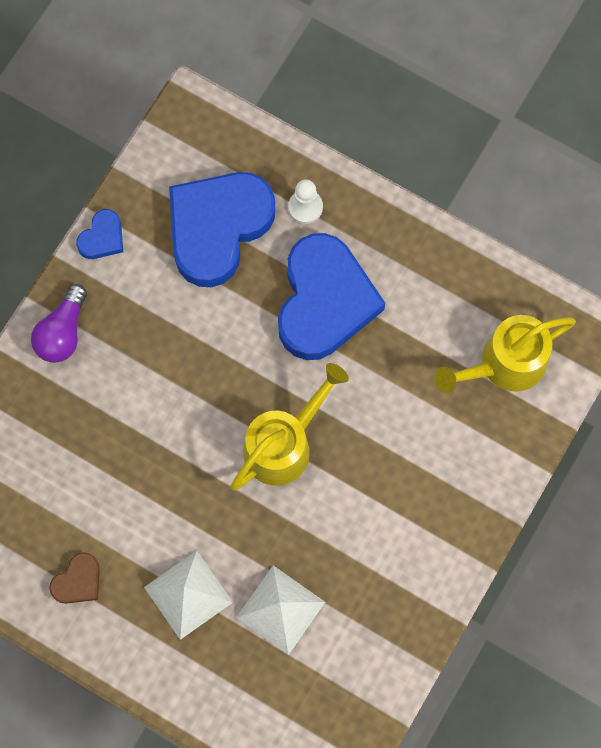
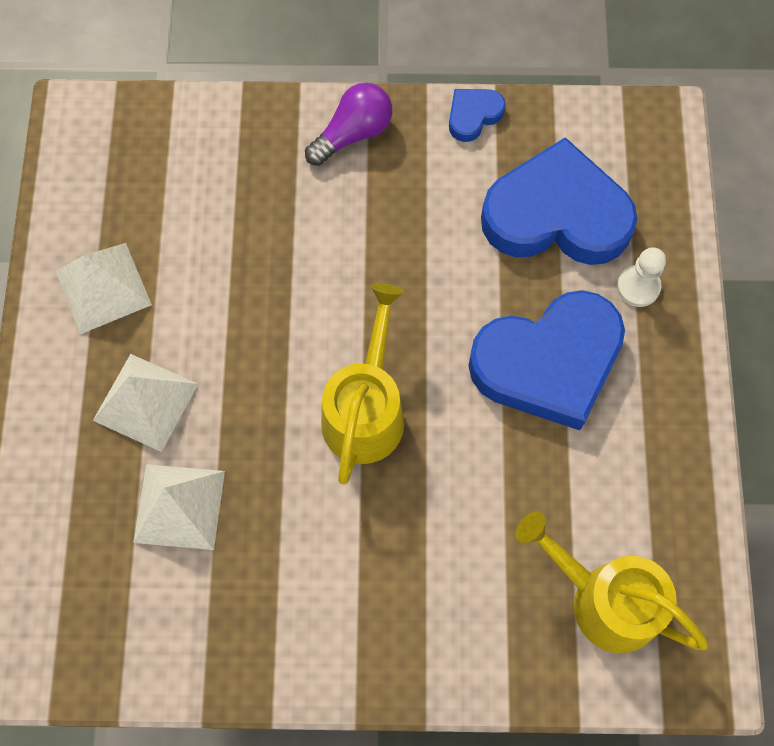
camera: 60 degrees right, 5 degrees down
purple light bulb [31,284,87,363] -> purple light bulb turned 150 degrees clockwise [305,83,392,166]
brown heart [49,552,100,604] -> white pyramid [56,243,152,334]
blue heart [76,209,123,259] -> blue heart turned 135 degrees clockwise [449,89,506,142]
yellow watering can [230,363,349,490] -> yellow watering can turned 90 degrees counterclockwise [321,283,404,485]

